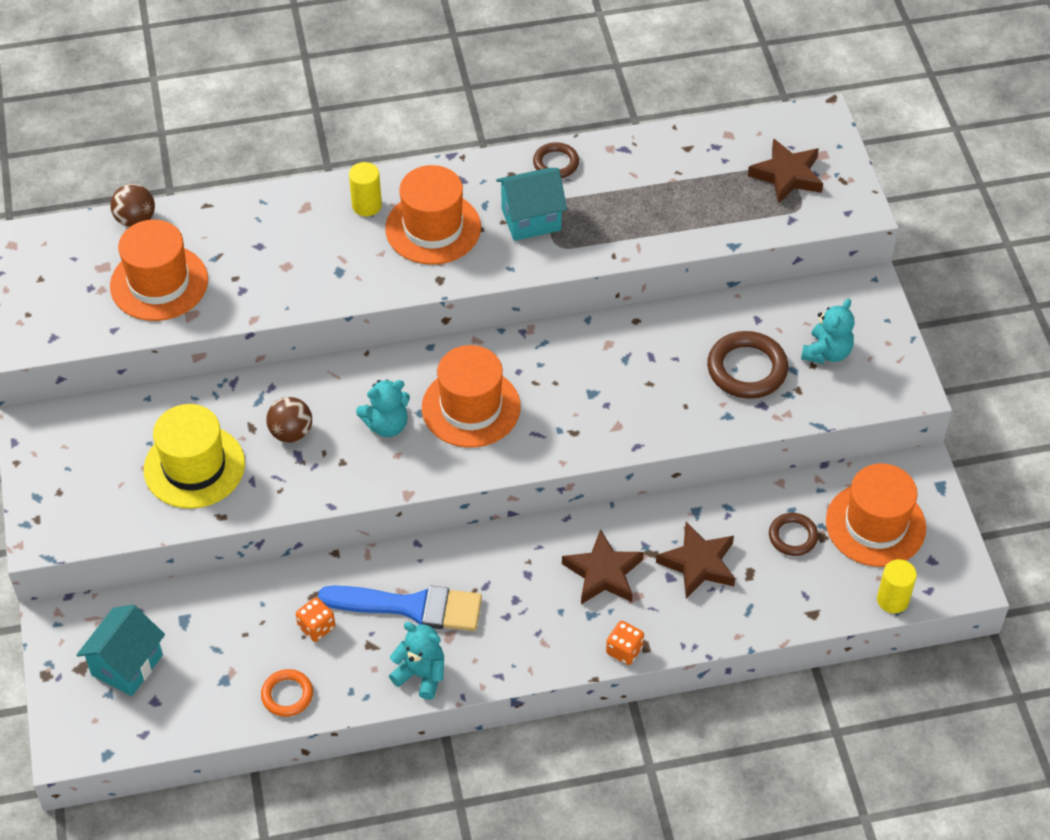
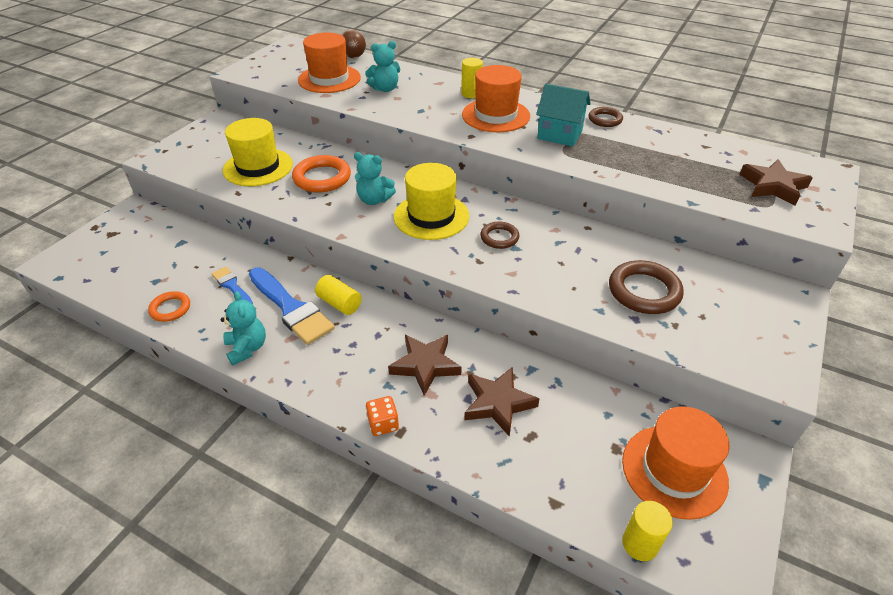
camera: 40 degrees right, 10 degrees down
turquoise house [77,605,165,696] -> none
brown ball [266,397,312,443] -> orange ring [292,155,351,192]
orange dice [296,597,335,642] -> blue brush [211,267,253,304]
orange hat [422,345,521,448] -> yellow hat [394,163,469,240]
brown ring [769,513,818,556] -> brown ring moved to [480,222,519,249]
turquoise teddy bear [801,299,855,364] -> turquoise teddy bear moved to [365,41,400,92]
none -> yellow cylinder [315,275,362,315]

